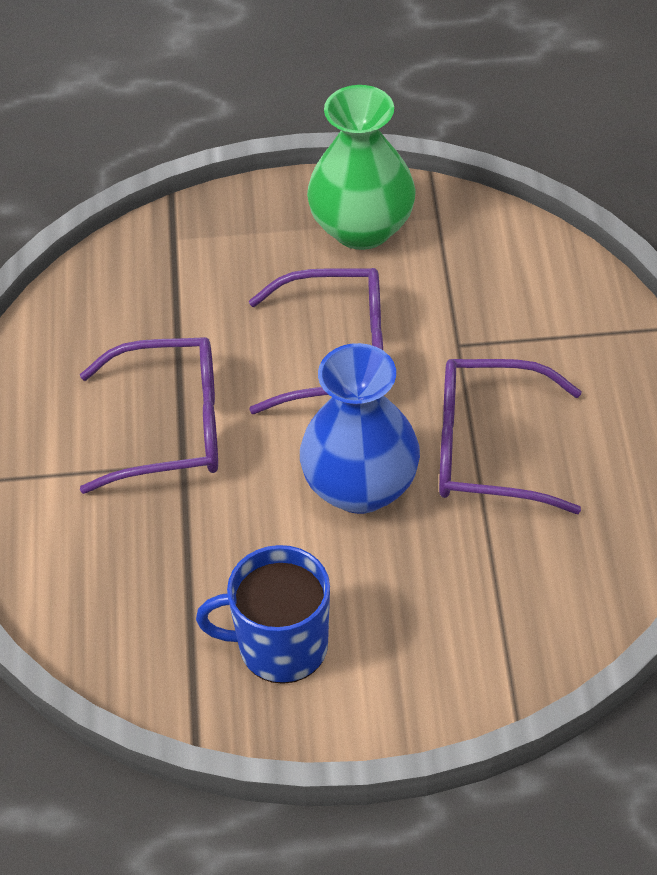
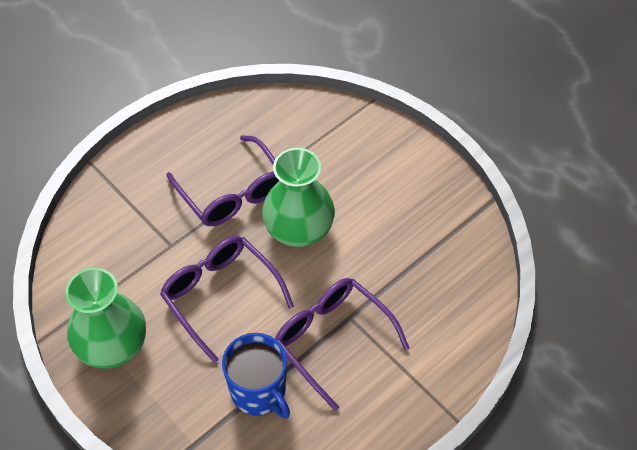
camera: 130 degrees left, 5 degrees up
blue mug [196,545,330,684] -> blue mug moved to [222,333,290,419]
blue vase [300,343,420,514] -> green vase [262,148,335,247]

